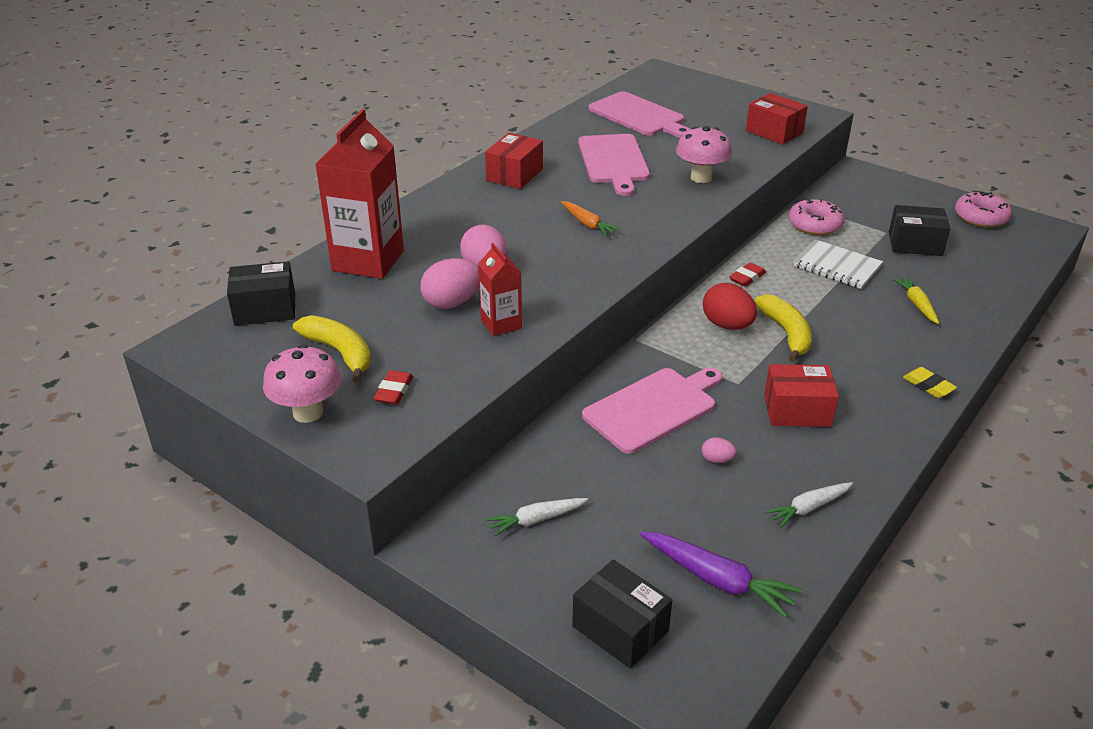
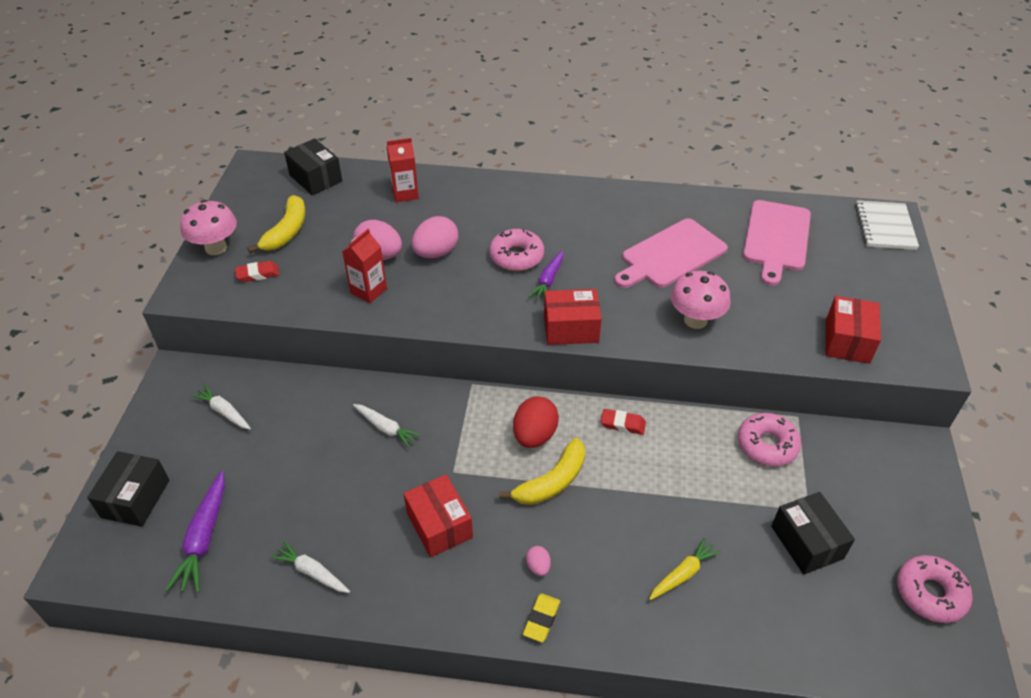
camera: 60 degrees right, 10 degrees up
red carton [315,109,404,279] -> red carton [387,138,419,202], size x0.53
red box [485,133,543,189] -> red box moved to [544,289,602,345]
orange carrot [561,201,621,236] -> purple carrot [528,250,563,299]
pink cutting board [582,368,722,454] -> white carrot [353,404,421,448]
pink egg [702,437,736,463] -> pink egg moved to [526,546,551,576]
white notebook [793,240,883,289] -> white notebook moved to [855,200,919,250]
none -> pink donut [489,229,544,271]

